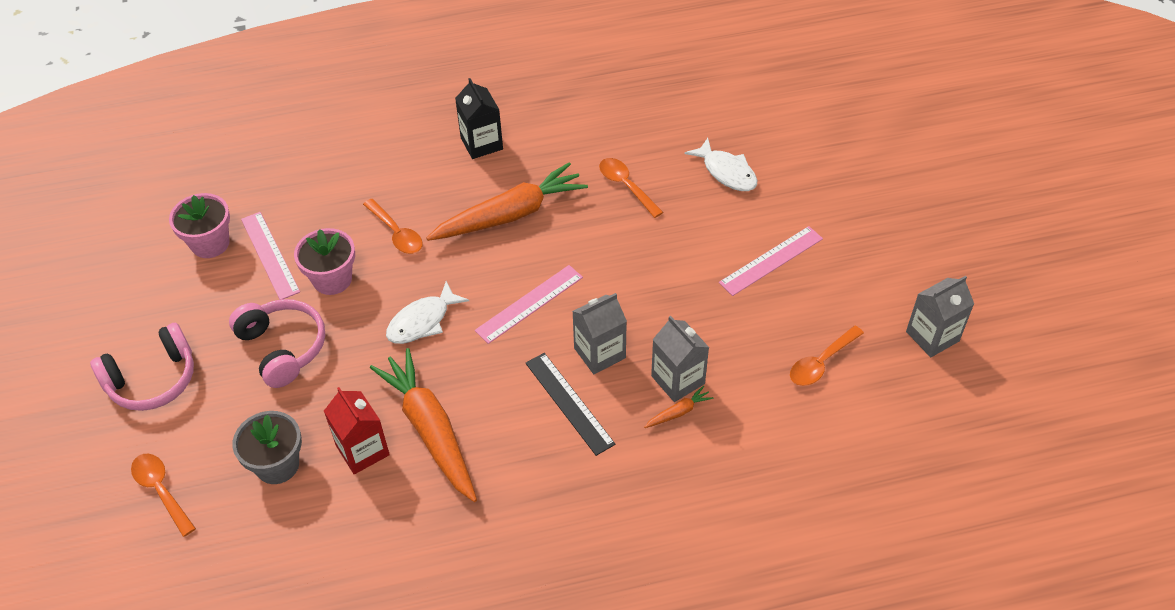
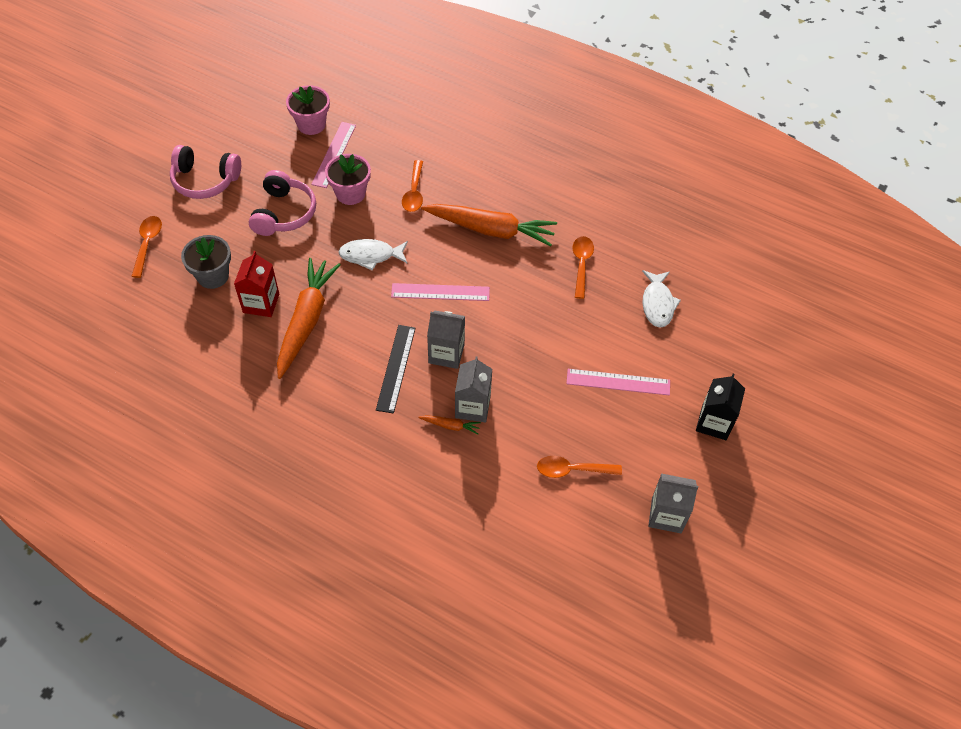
camera: 40 degrees right, 5 degrees up
black carton [455,78,503,159] -> black carton moved to [696,374,745,440]

